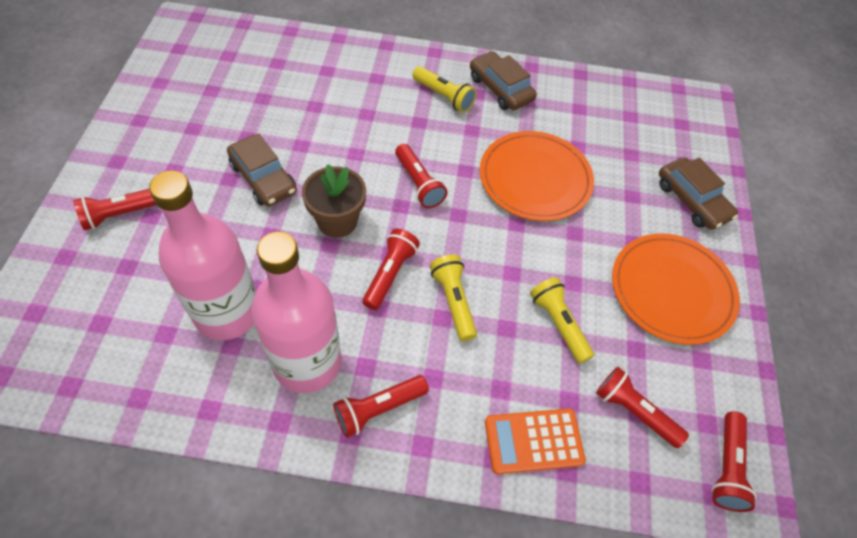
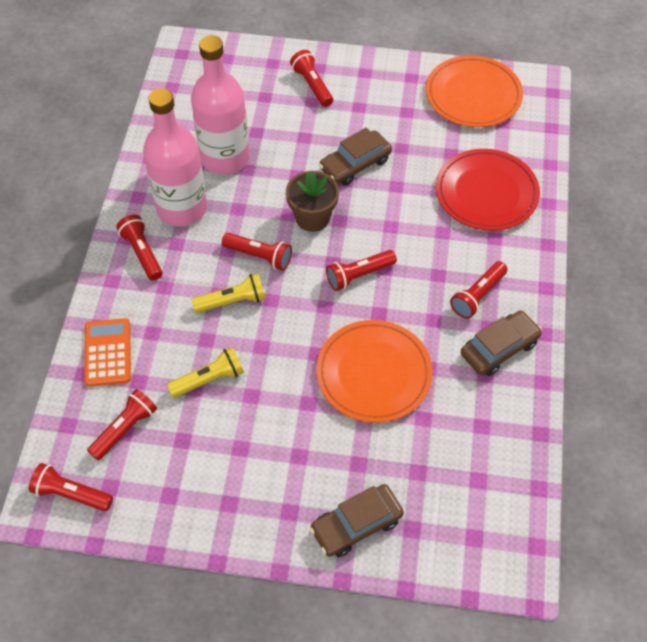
camera: 95 degrees right, 0 degrees up
yellow flashlight [412,66,477,113] -> red flashlight [450,261,507,319]
orange plate [612,234,740,345] -> orange plate moved to [426,55,523,127]
none -> red plate [436,149,540,231]

